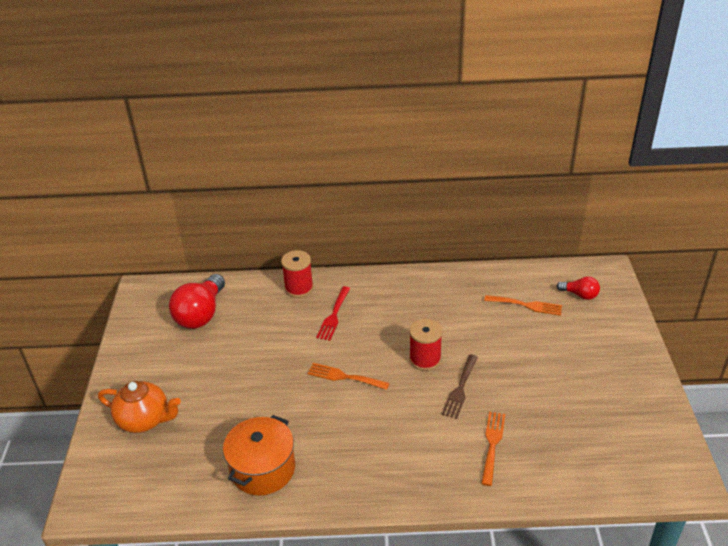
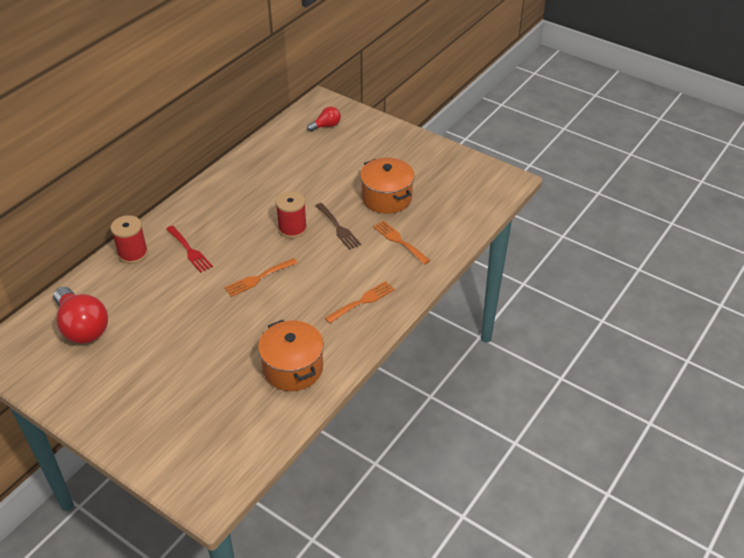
camera: 55 degrees left, 5 degrees up
orange teapot [98,381,181,433] -> none
orange fork [484,295,562,316] -> orange fork moved to [325,281,395,324]
none -> orange pot [360,158,414,214]

